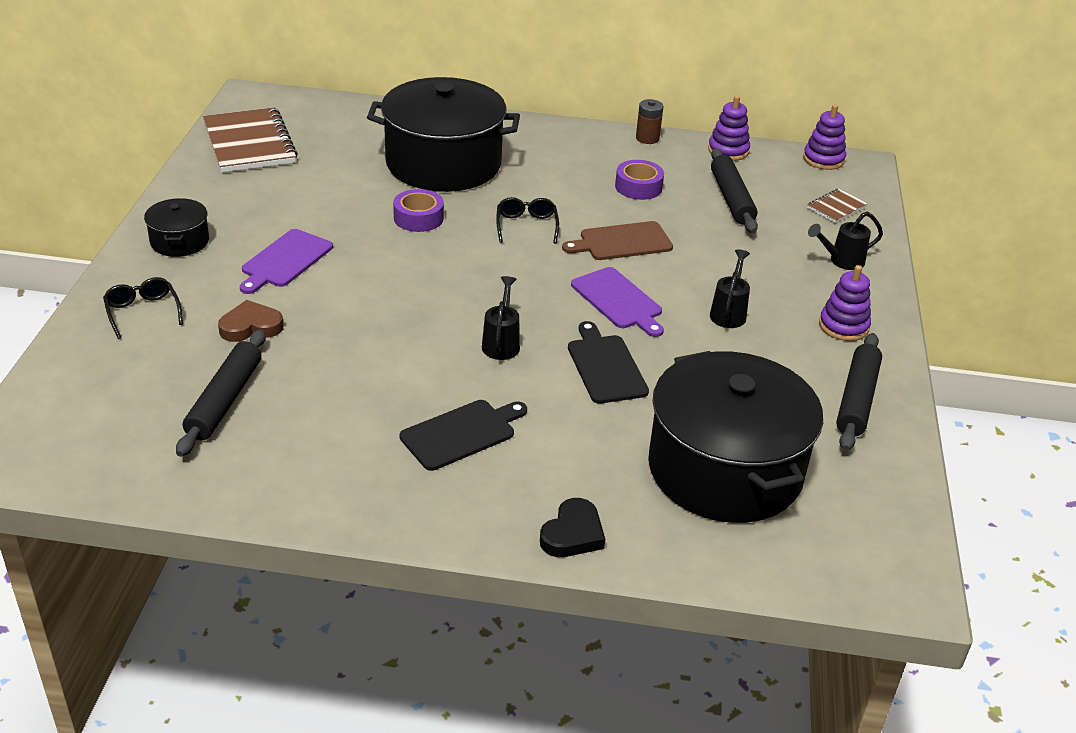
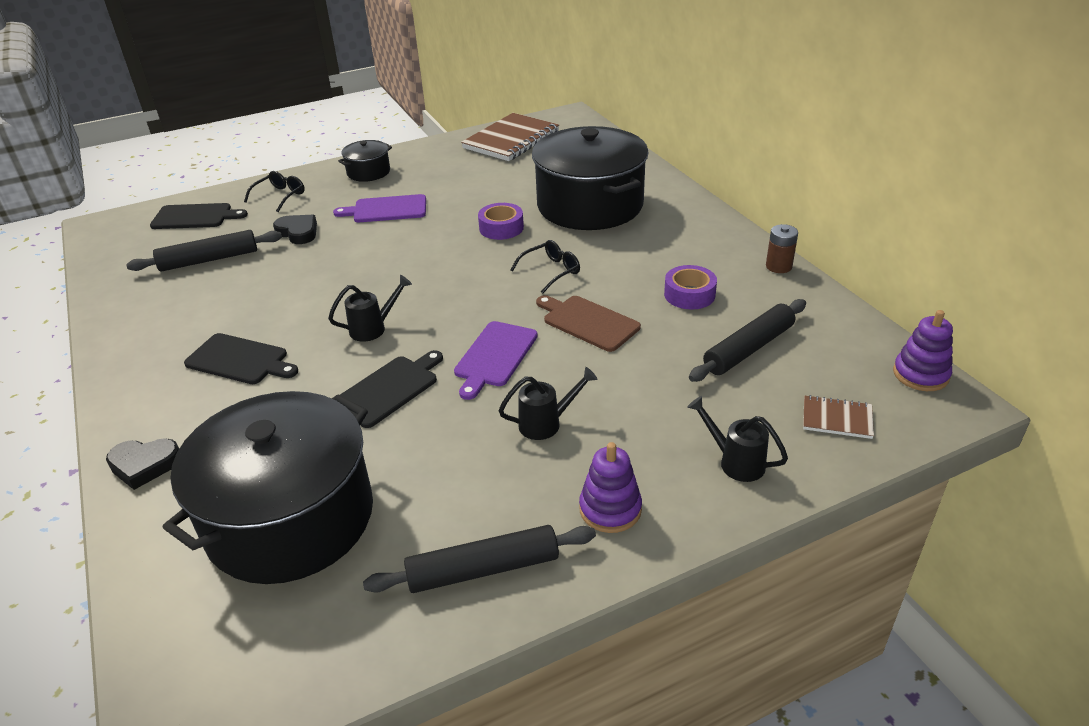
camera: 60 degrees right, 0 degrees up
brown heart [218,300,283,342] -> black heart [273,215,317,244]
purple stacking toy [708,95,750,161] -> none
none -> black cutting board [150,203,248,229]

